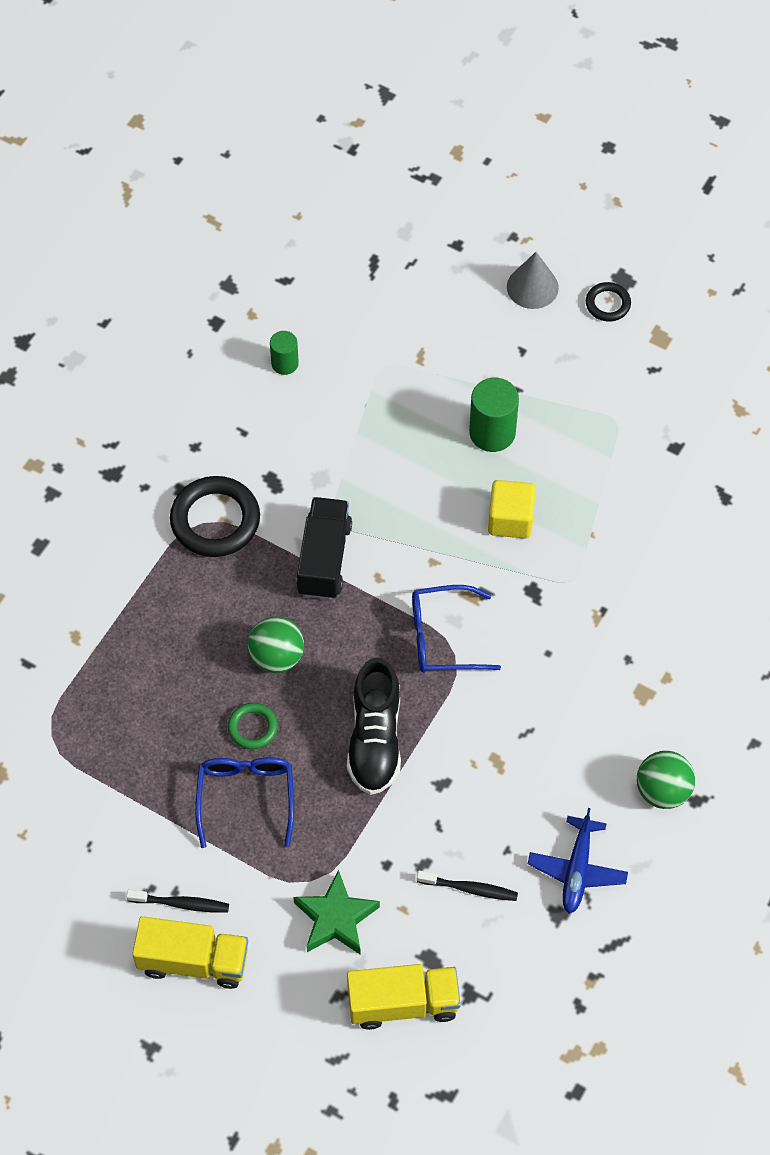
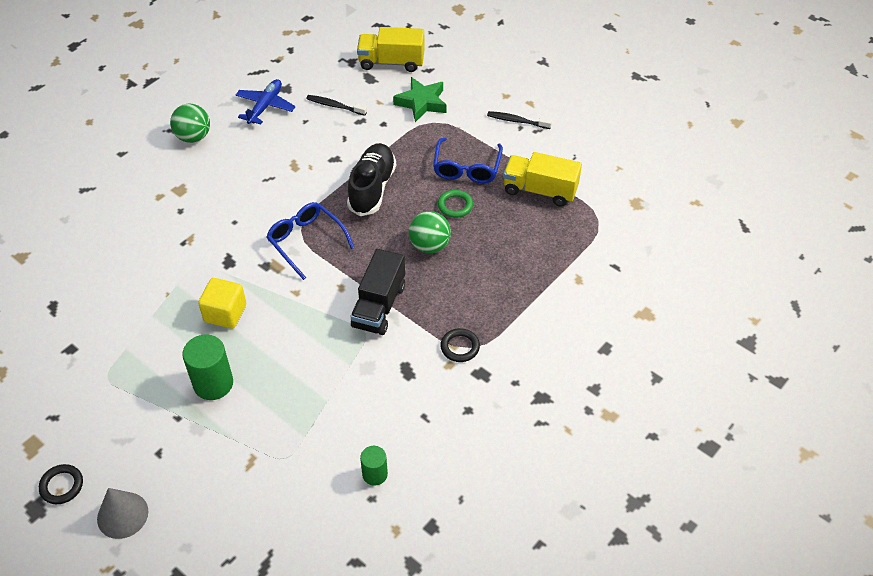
camera: 170 degrees left, 10 degrees down
yellow truck [132,916,248,989] -> yellow truck moved to [503,152,582,207]
black ring [170,476,260,557] -> black ring [440,328,480,362], size x0.53
blue glasses [412,585,501,673] -> blue glasses turned 135 degrees counterclockwise [266,202,355,280]

